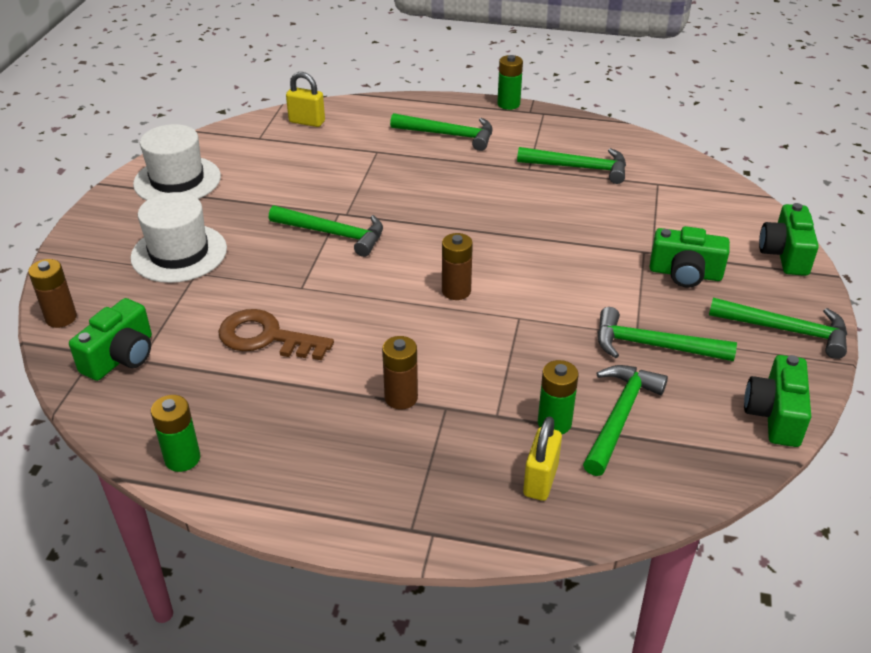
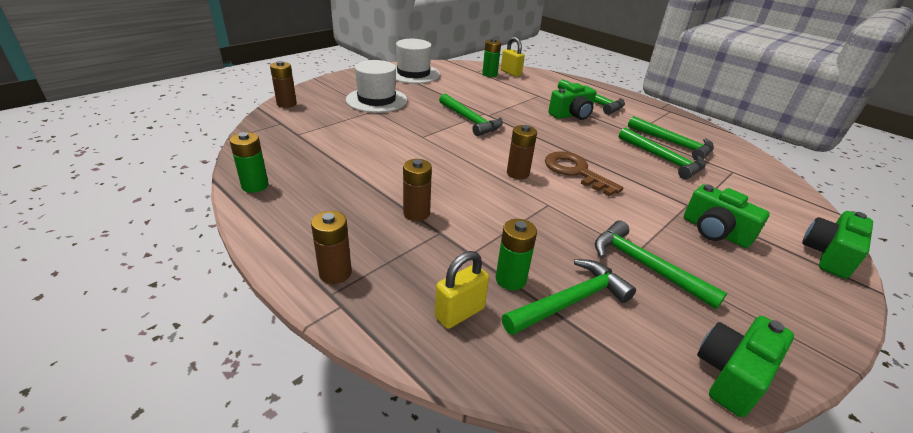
camera: 30 degrees right, 5 degrees down
green camera [69,298,152,381] -> green camera moved to [548,83,596,120]
brown key [218,309,334,360] -> brown key moved to [545,151,623,197]
green battery [497,55,523,110] -> green battery moved to [482,38,501,77]
green hammer [709,298,847,359] -> green hammer moved to [619,128,706,179]
none -> brown battery [311,211,352,284]

